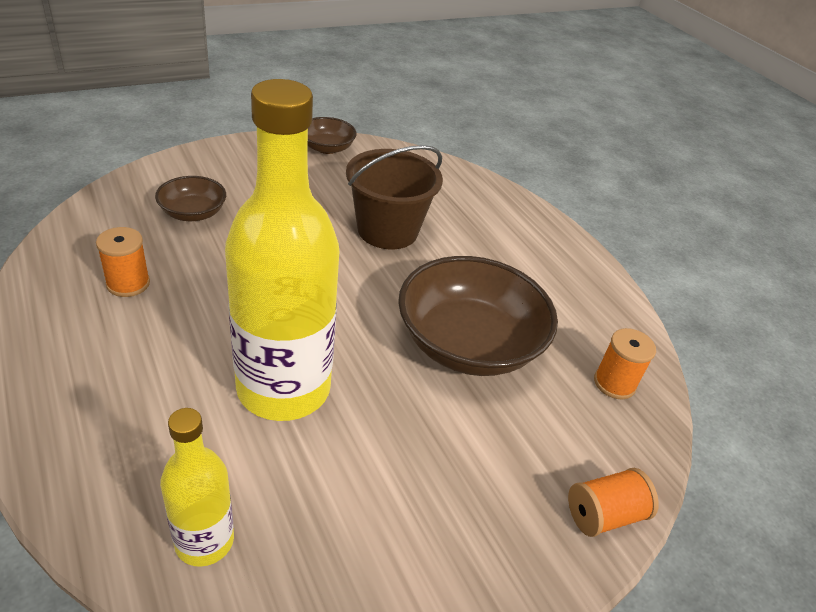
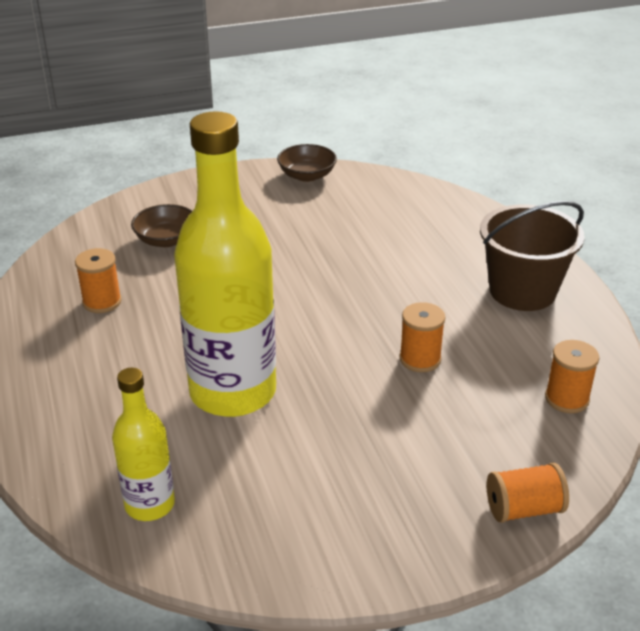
camera: 15 degrees right, 5 degrees down
brown bucket [346,145,443,249] -> brown bucket moved to [480,201,585,311]
brown bowl [398,256,558,376] -> orange spool [400,302,445,372]

